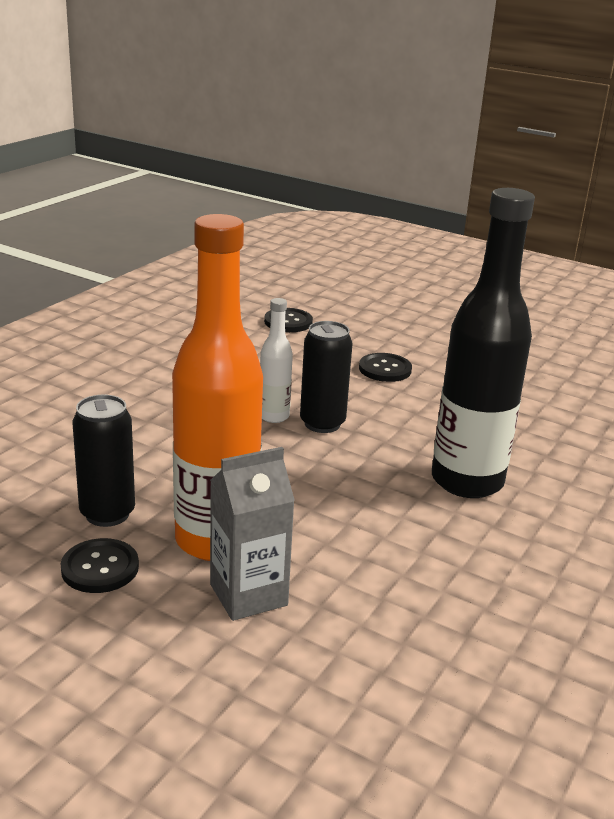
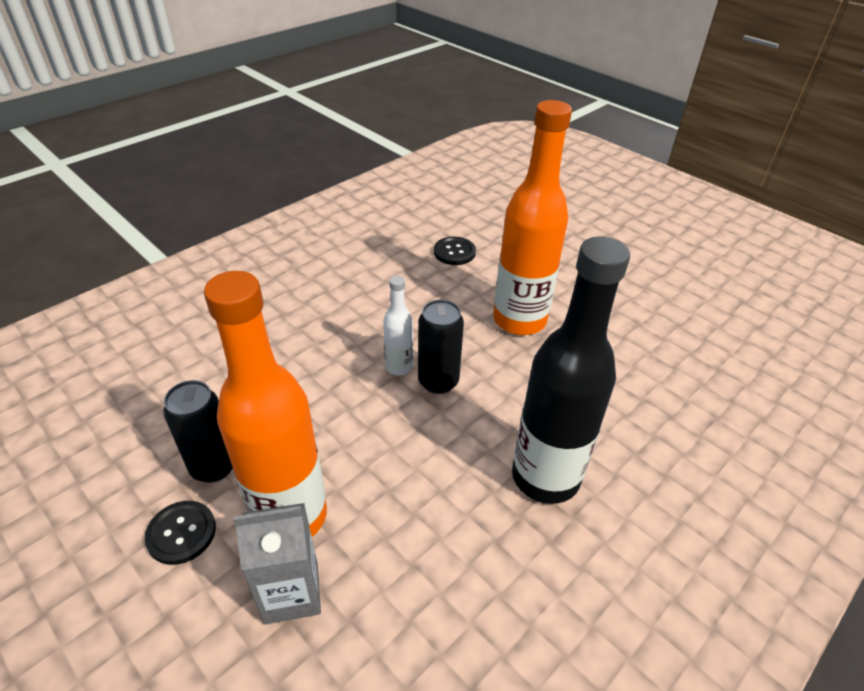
camera: 15 degrees right, 15 degrees up
black button [359,353,412,382] -> orange bottle [493,100,572,335]

